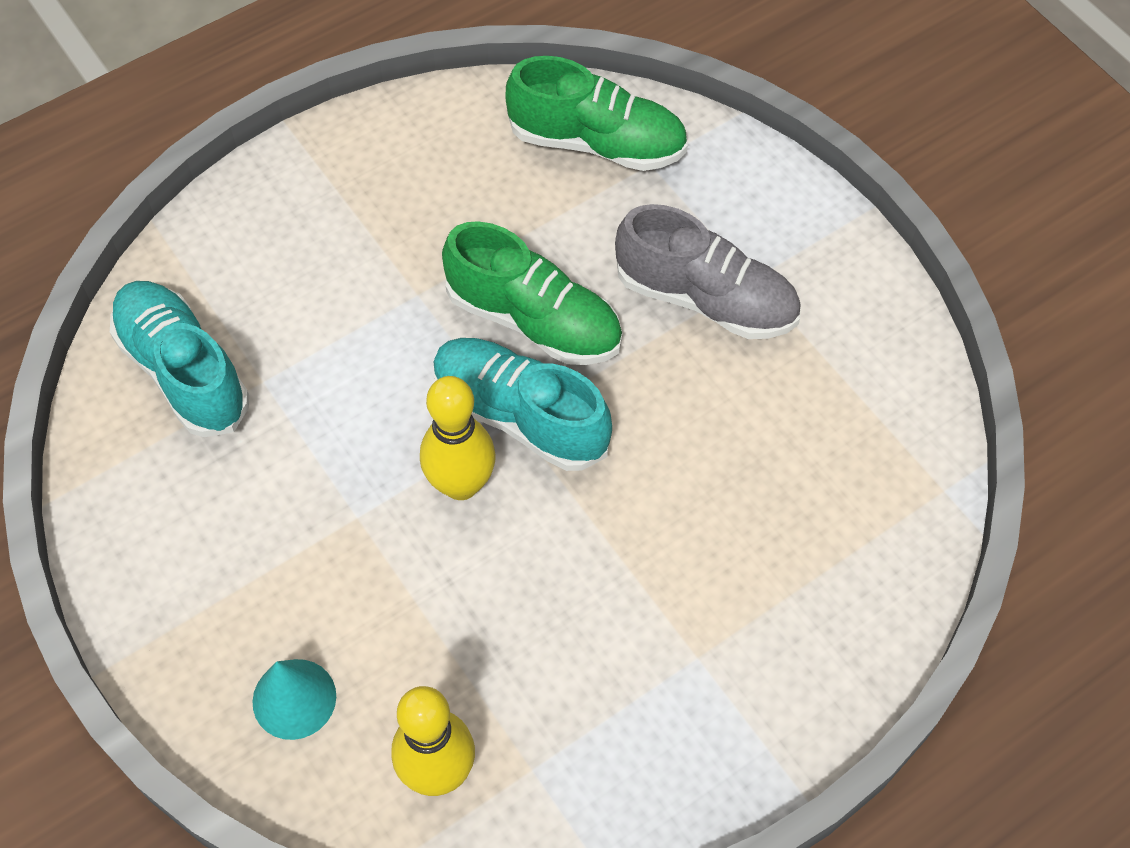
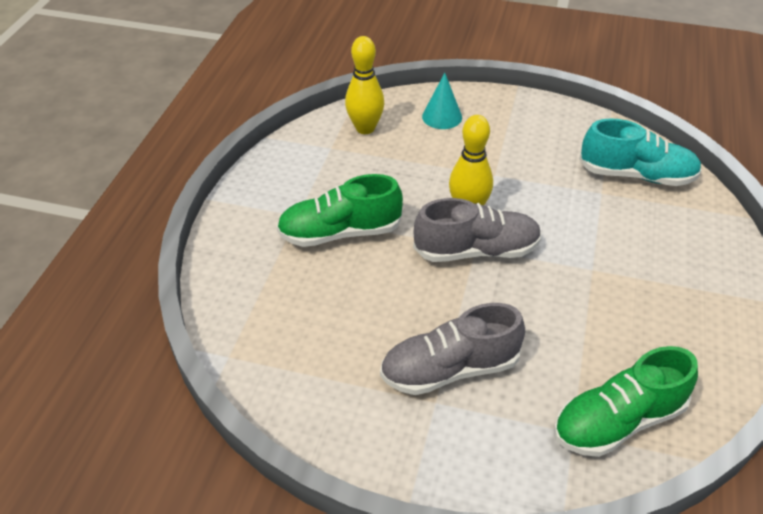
camera: 140 degrees right, 15 degrees down
turquoise shoe [433,338,612,471] -> grey shoe [413,198,542,262]
green shoe [442,221,622,365] -> green shoe moved to [277,174,403,247]

